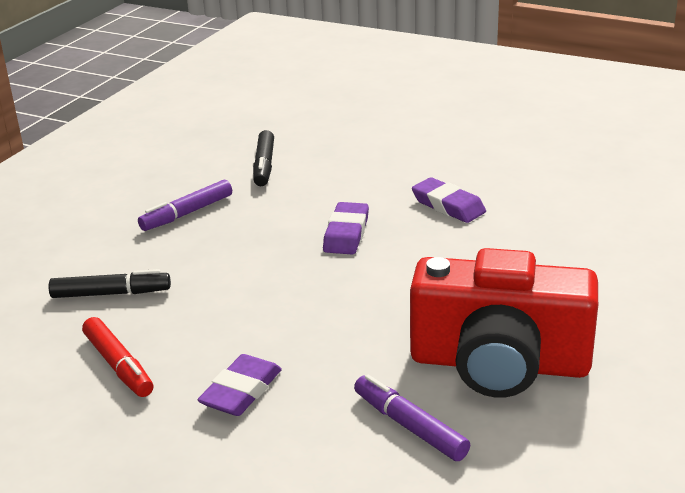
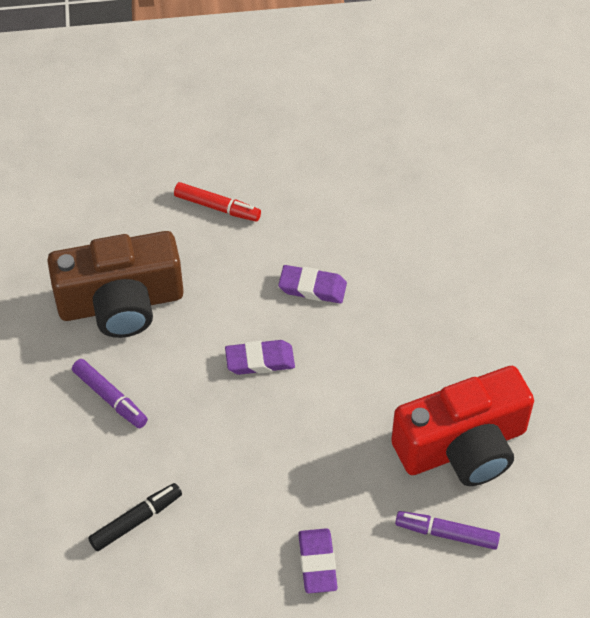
camera: 35 degrees left, 25 degrees up
red marker [82,317,153,397] -> red marker moved to [174,182,261,222]
purple marker [138,180,232,231] -> purple marker turned 60 degrees counterclockwise [72,359,148,428]
black marker [253,130,274,186] -> brown camera [47,231,183,338]
purple eraser [323,202,369,255] -> purple eraser turned 75 degrees counterclockwise [225,340,295,375]

